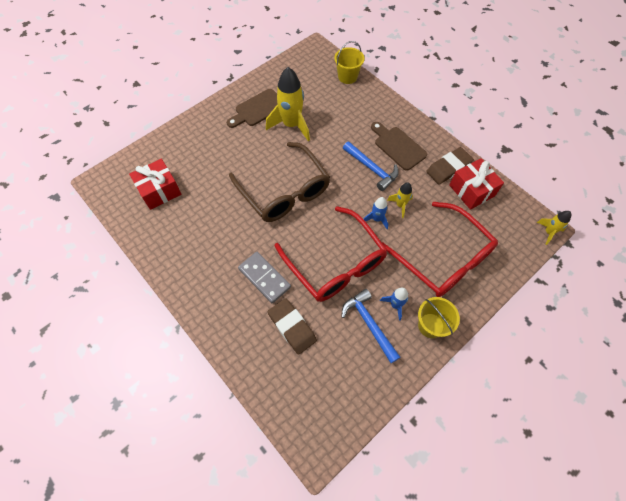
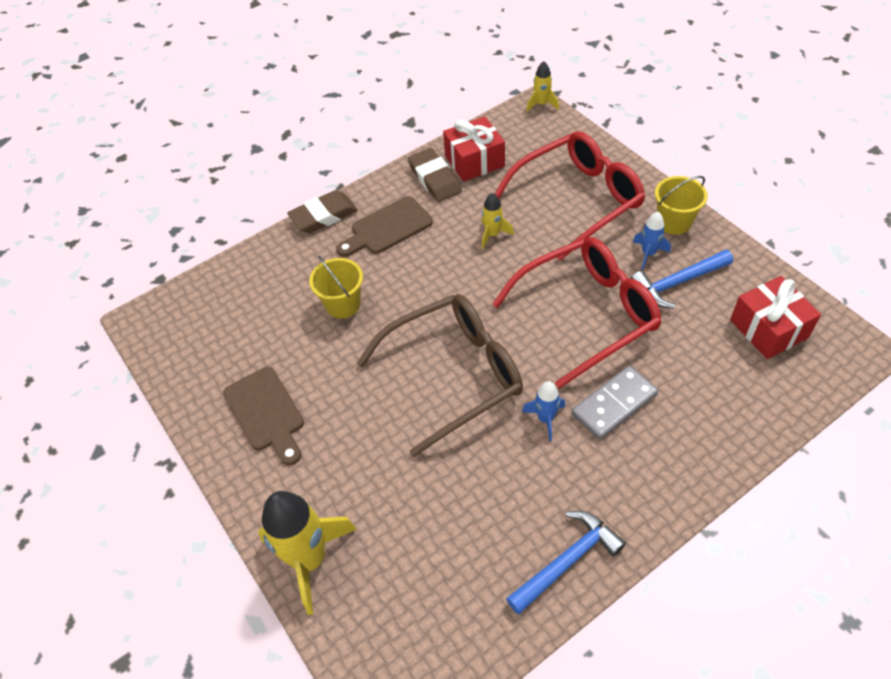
camera: 80 degrees left, 10 degrees down
red gift [129,159,181,210] -> red gift moved to [730,276,821,359]
yellow rocket [266,67,310,141] -> yellow rocket moved to [258,491,357,615]
brown eraser [268,298,317,355] -> brown eraser moved to [287,190,358,233]
yellow bucket [334,41,365,84] -> yellow bucket moved to [309,256,363,319]
blue hammer [343,141,399,191] -> blue hammer moved to [506,511,626,614]
blue rocket [363,197,388,229] -> blue rocket moved to [522,381,565,441]

